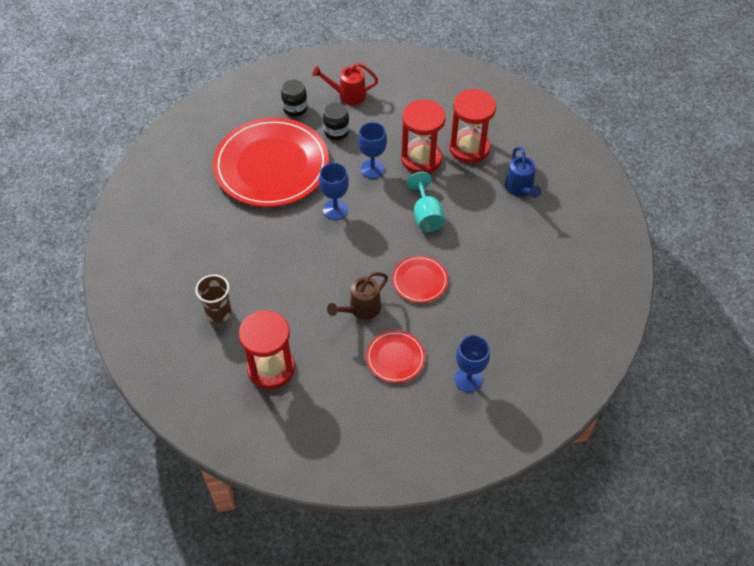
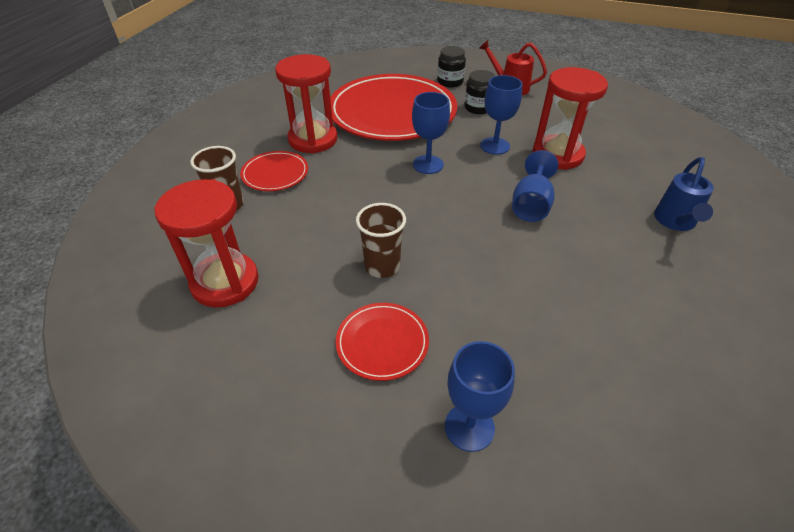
camera: 30 degrees right, 10 degrees down
brown watering can [327,272,388,320] -> brown cup [356,203,406,278]
red plate [392,256,448,303] -> red plate moved to [240,151,308,191]
turquoise goblet [407,172,445,232] -> blue goblet [512,150,558,222]
red hourglass [449,89,496,163] -> red hourglass moved to [275,54,337,154]

